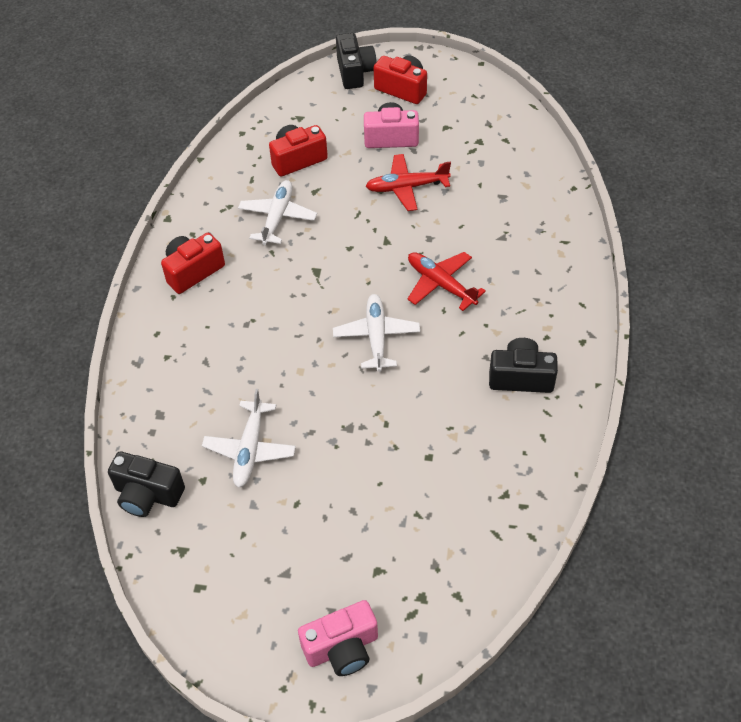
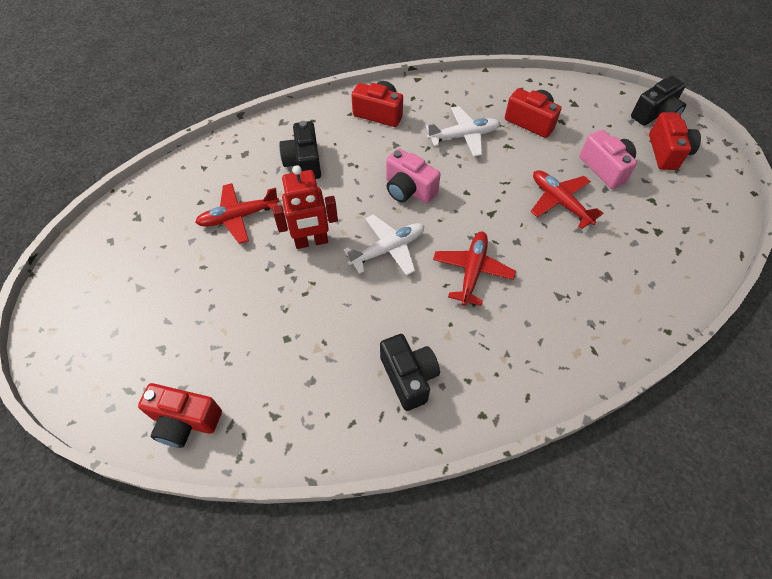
camera: 60 degrees right, 5 degrees up
black camera [108,451,185,517] -> black camera moved to [279,121,321,179]
white plane [202,389,296,488] -> red plane [195,183,280,244]
pink camera [298,600,378,676] -> pink camera moved to [386,148,441,203]
none -> red camera [138,383,222,448]
none -> red robot [272,165,338,249]

